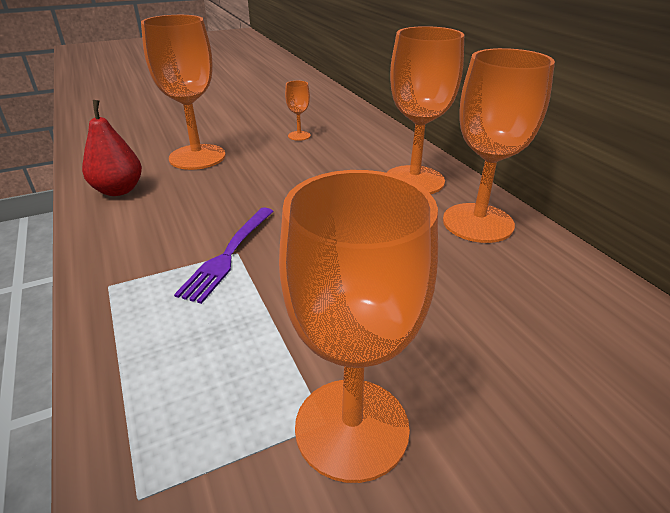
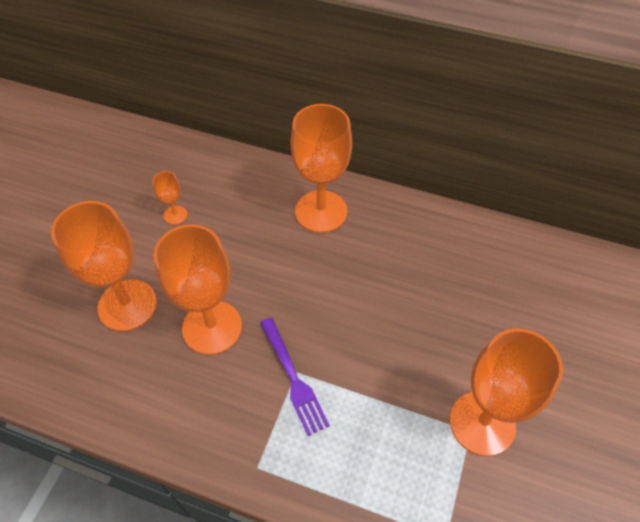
camera: 45 degrees left, 20 degrees up
red pear [82,100,142,196] -> none
orange goblet [443,48,555,243] -> orange goblet moved to [154,224,242,355]

